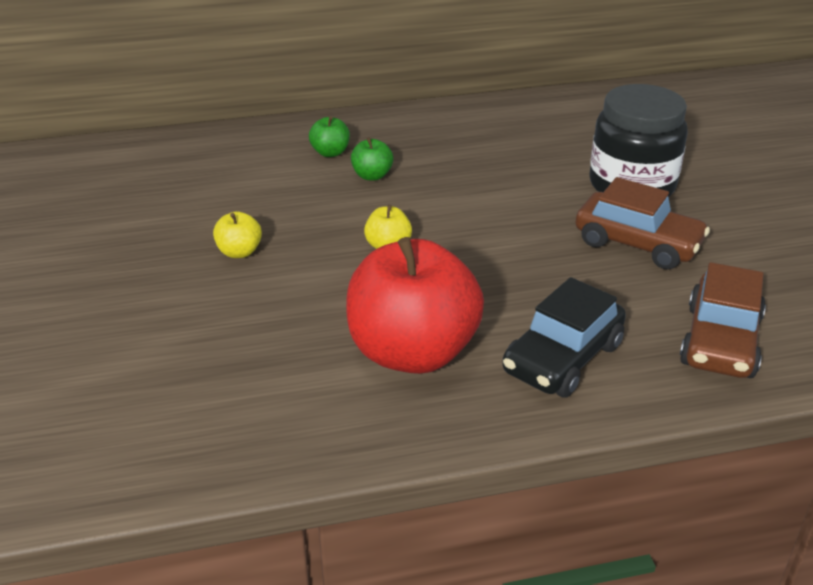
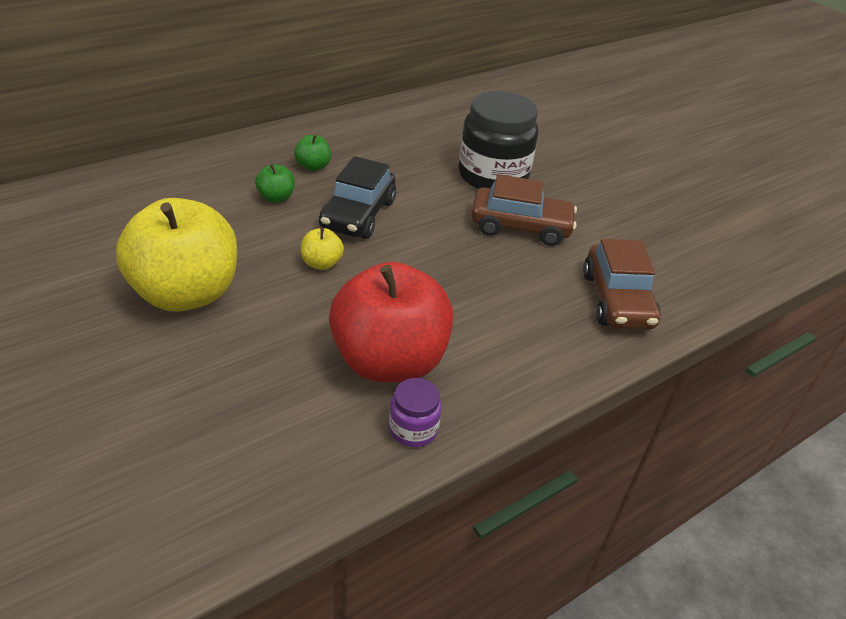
camera: 25 degrees left, 5 degrees up
yellow apple [213,211,262,258] -> yellow apple [116,198,237,312], size x2.46
green apple [309,116,350,157] -> green apple moved to [294,134,331,171]
black car [502,277,626,398] -> black car moved to [319,156,396,239]
none -> purple jar [389,378,442,447]

